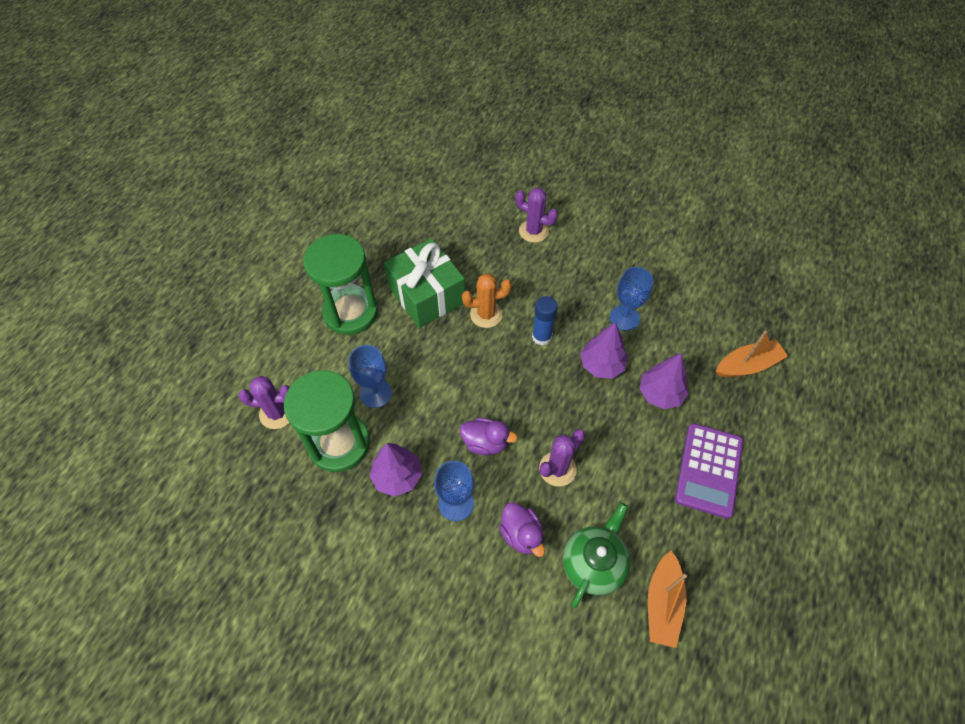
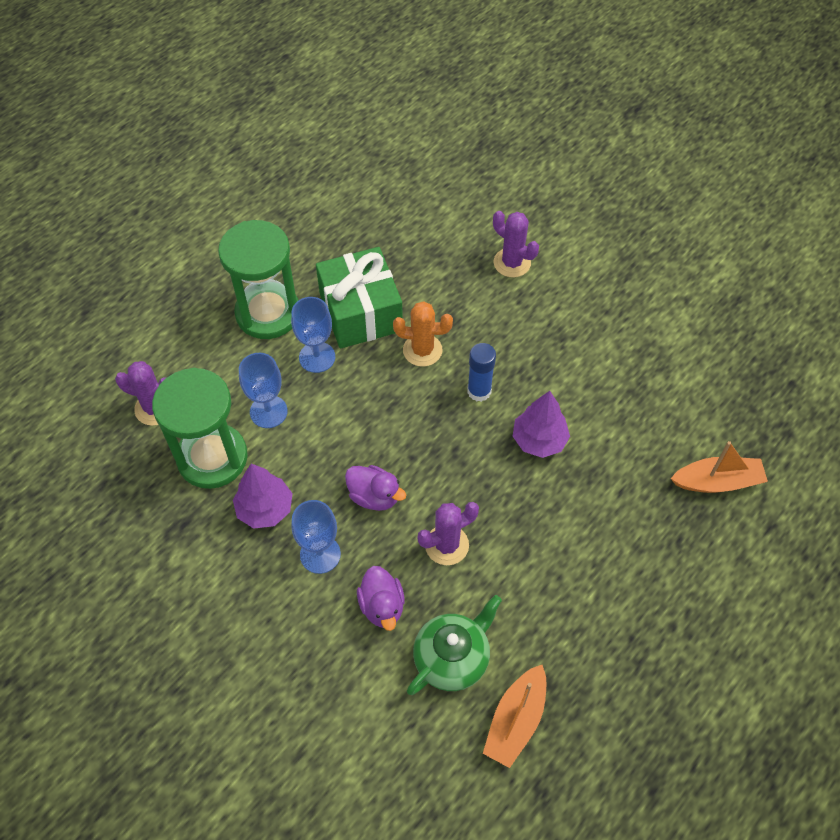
camera: 15 degrees right, 0 degrees up
blue goblet [610,267,653,331] -> blue goblet moved to [291,297,335,373]
purple tree [639,353,689,409] -> none
purple calculator [675,423,743,519] -> none

